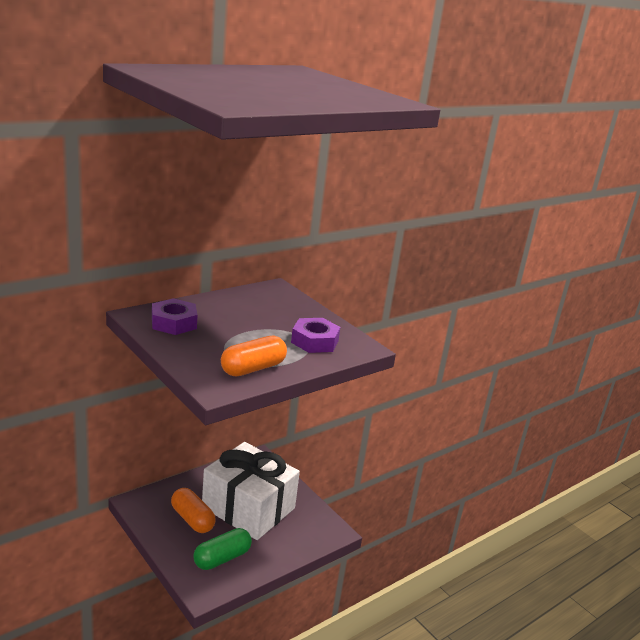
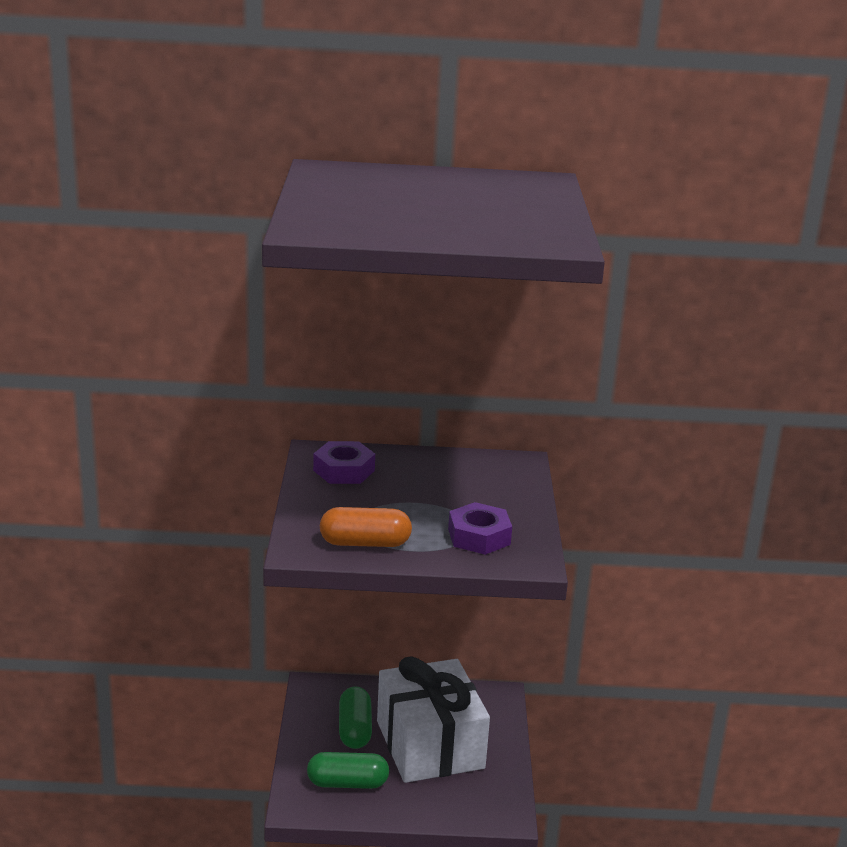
camera: 40 degrees right, 0 degrees up
orange capsule [171,488,216,533] -> green capsule [339,686,372,749]

